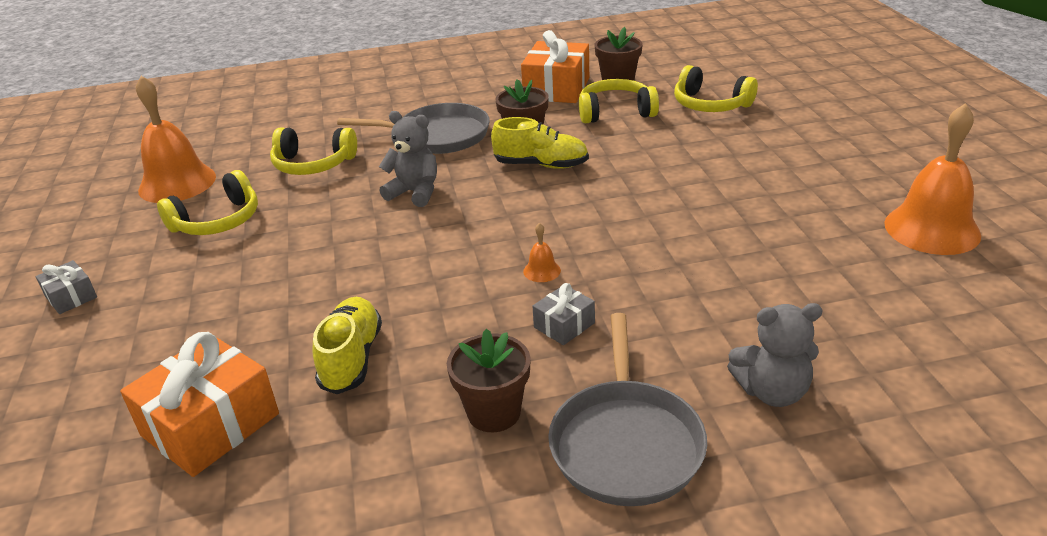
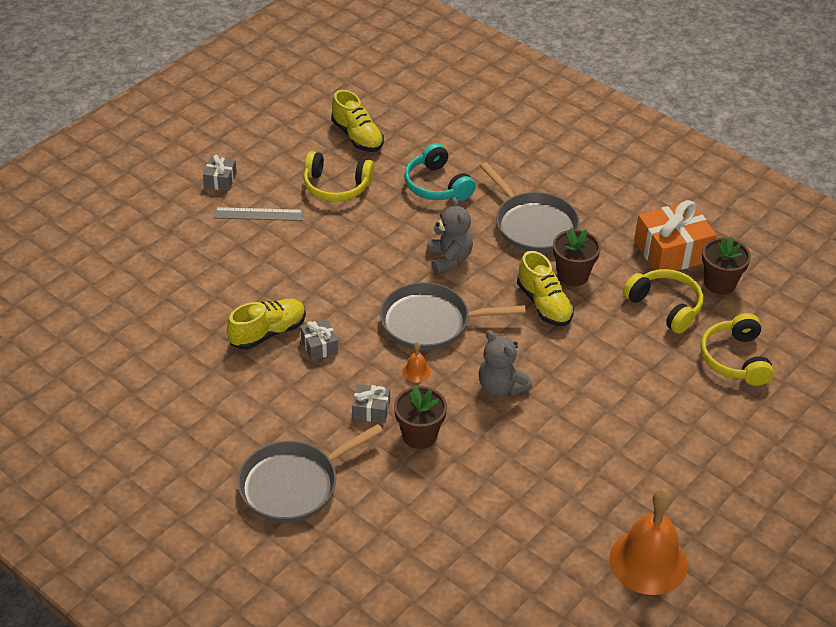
camera: 50 degrees right, 10 degrees up
orange gift [120,332,279,477] -> none
orange bell [136,76,216,203] -> yellow shoe [331,90,384,152]
yellow headphones [270,127,357,175] -> turquoise headphones [404,143,476,201]
brown flower pot [447,329,531,432] -> brown flower pot moved to [394,386,447,449]
grey teddy bear [727,303,823,407] -> grey teddy bear moved to [479,330,532,397]
none -> grey ruler [213,207,304,221]
none -> grey gift [300,319,338,361]
none -> grey pan [380,282,526,351]

